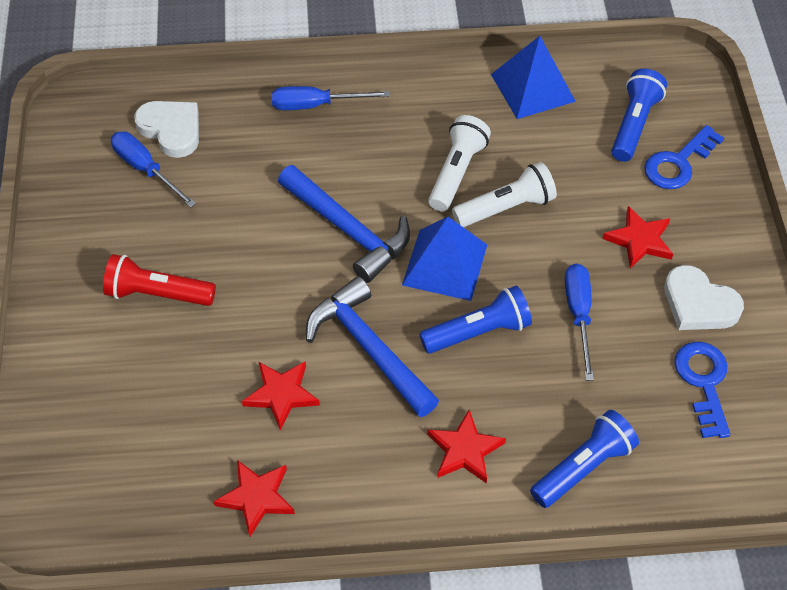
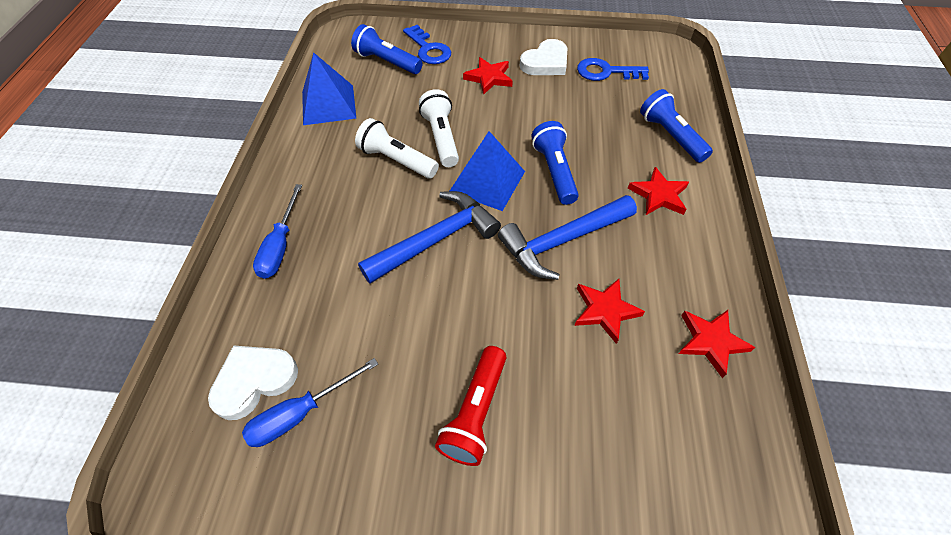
camera: 80 degrees left, 0 degrees up
blue screwdriver [565,263,594,381] -> none

